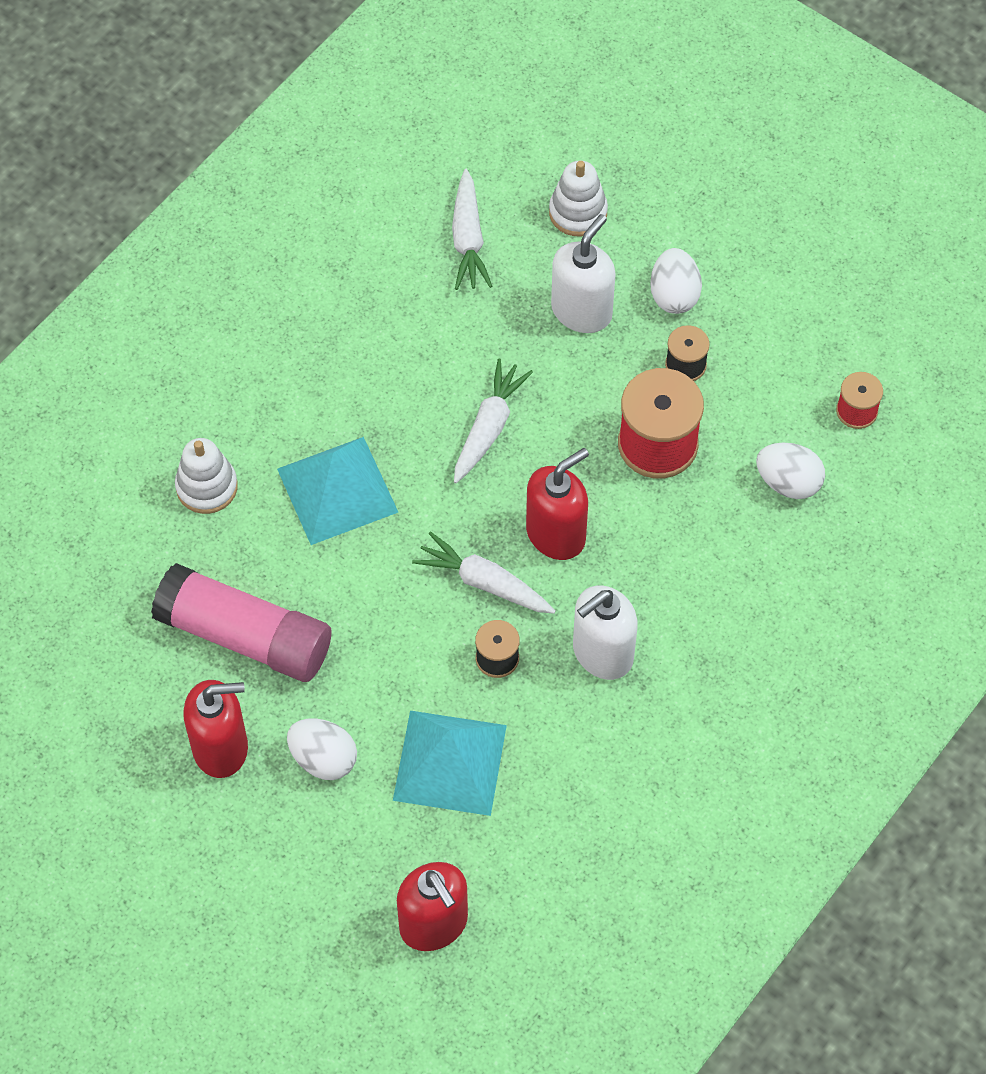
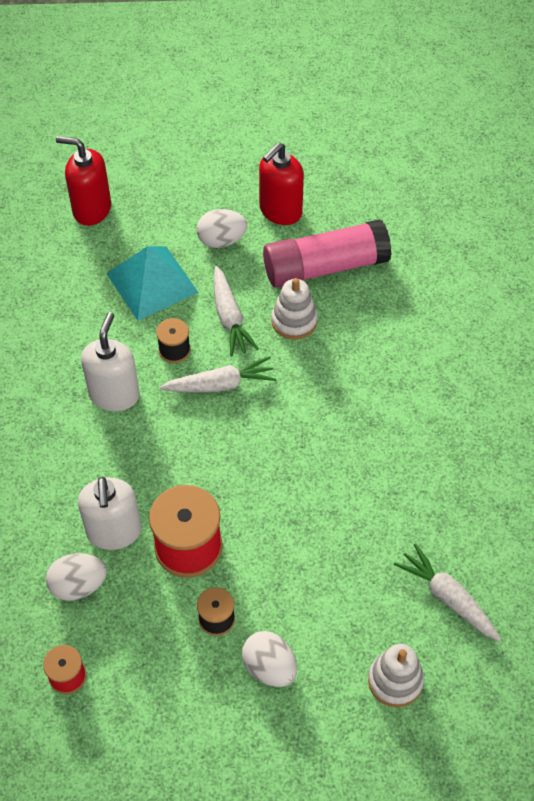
camera: 140 degrees right, 5 degrees down
white stacking toy [175,438,238,514] -> white stacking toy moved to [272,278,318,340]
turquoise pyramid [277,437,398,545] -> none
white carrot [454,358,533,484] -> white carrot moved to [214,266,259,357]
red soap dispenser [526,448,589,560] -> none
white soap dispenser [551,214,616,333] -> white soap dispenser moved to [78,477,141,550]

